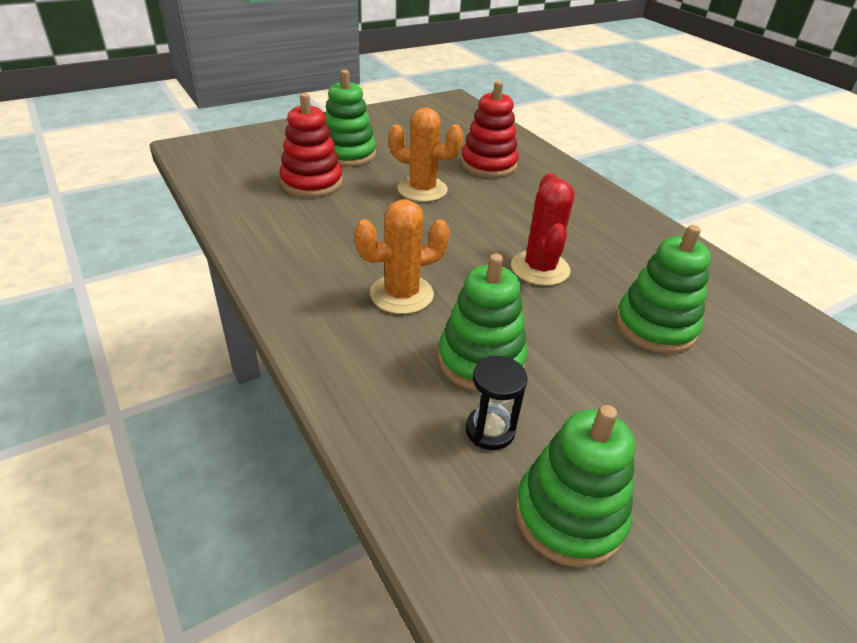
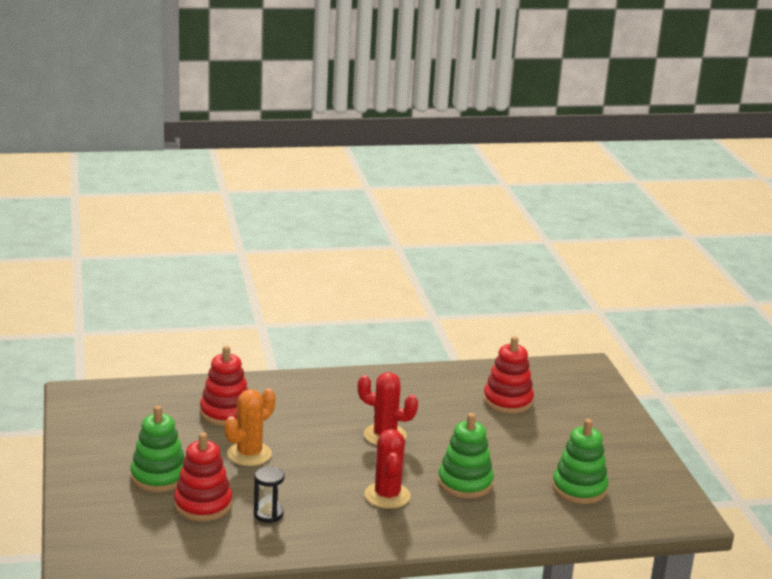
camera: 70 degrees left, 15 degrees down
orange cactus [354,199,450,314] -> red cactus [364,429,411,509]
black hourglass [466,356,528,450] -> black hourglass moved to [254,466,284,523]
green stacking toy [616,225,711,354] -> none
none -> red stacking toy [483,336,534,414]

